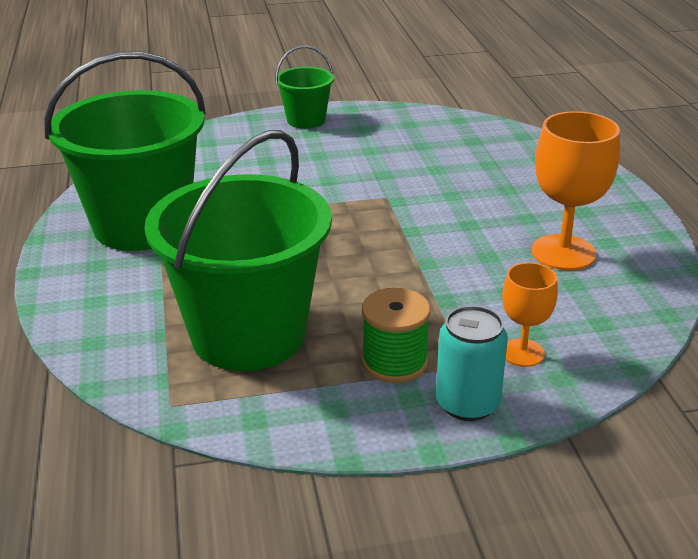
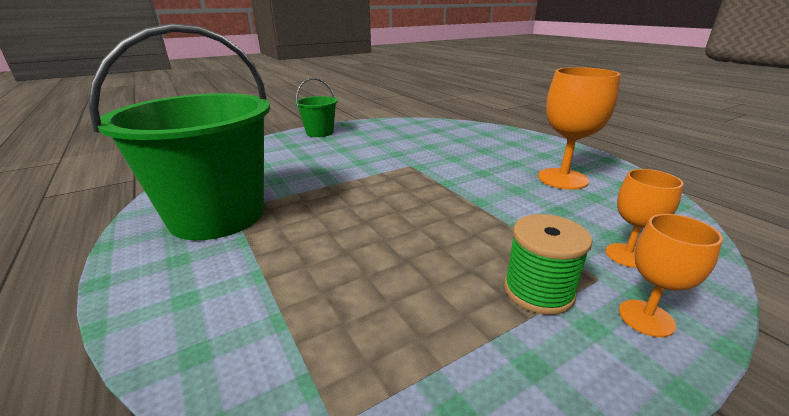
camera: 20 degrees left, 5 degrees down
green bucket [145,130,332,371] -> none
turquoise can [436,306,508,421] -> orange goblet [619,214,723,337]

